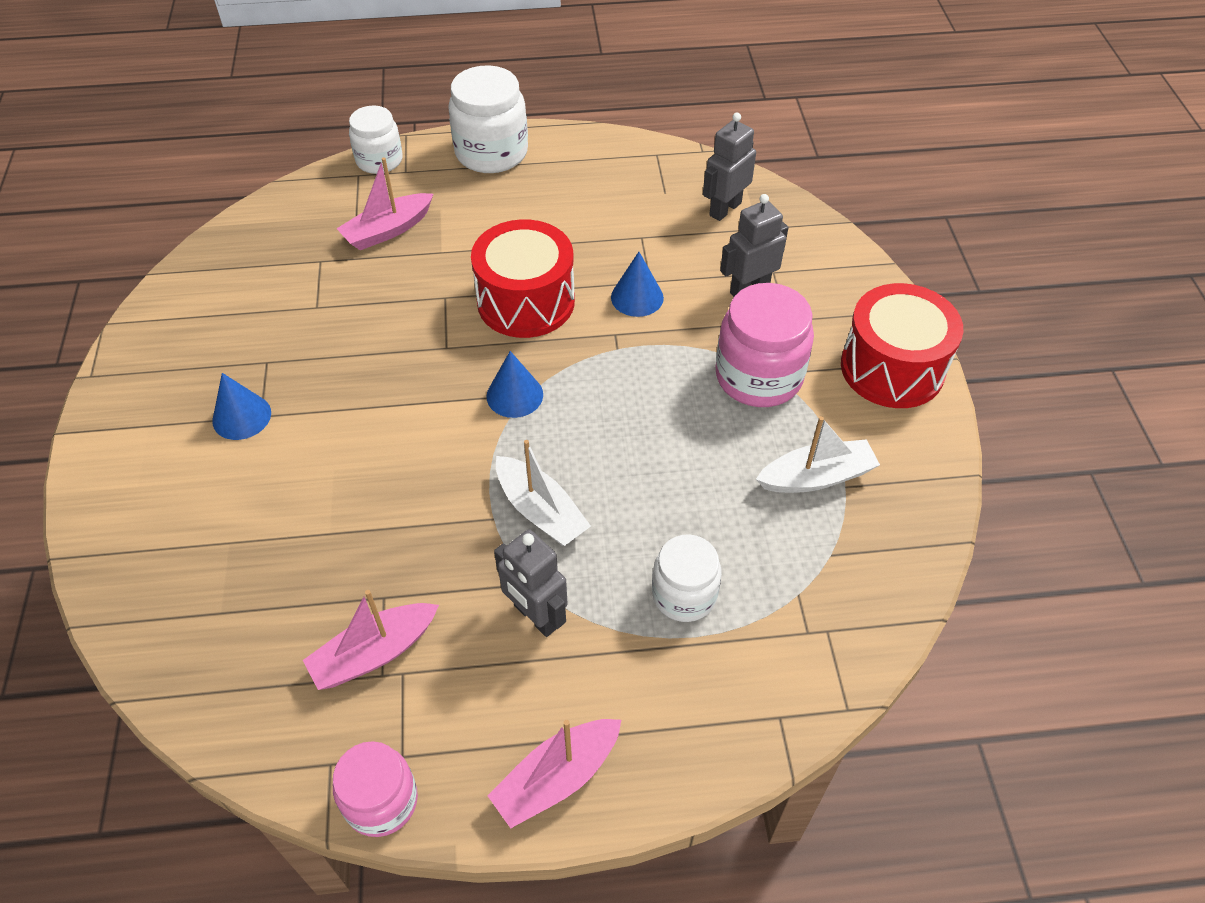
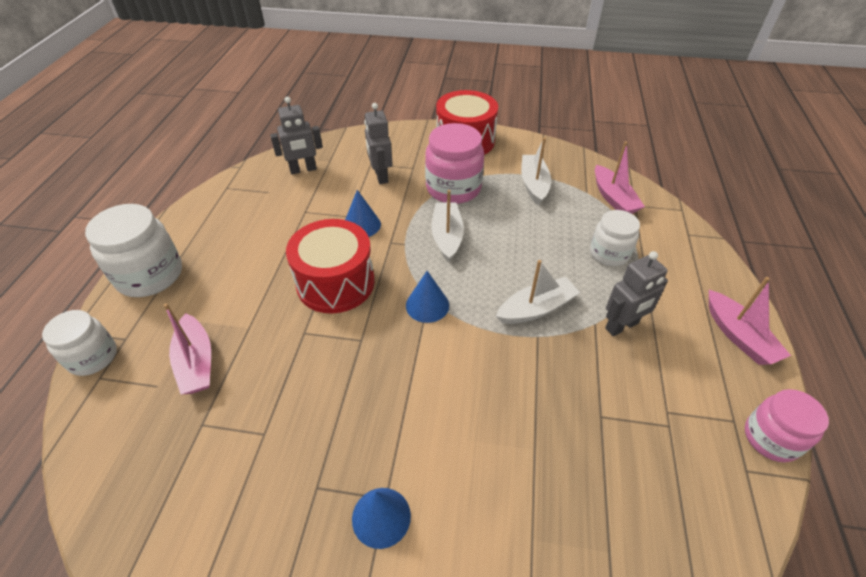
camera: 75 degrees left, 5 degrees down
pink boat [303,590,439,690] -> pink boat moved to [595,141,645,214]
grey robot [703,113,756,221] -> grey robot turned 75 degrees counterclockwise [270,97,323,174]
none -> white boat [432,190,464,262]

